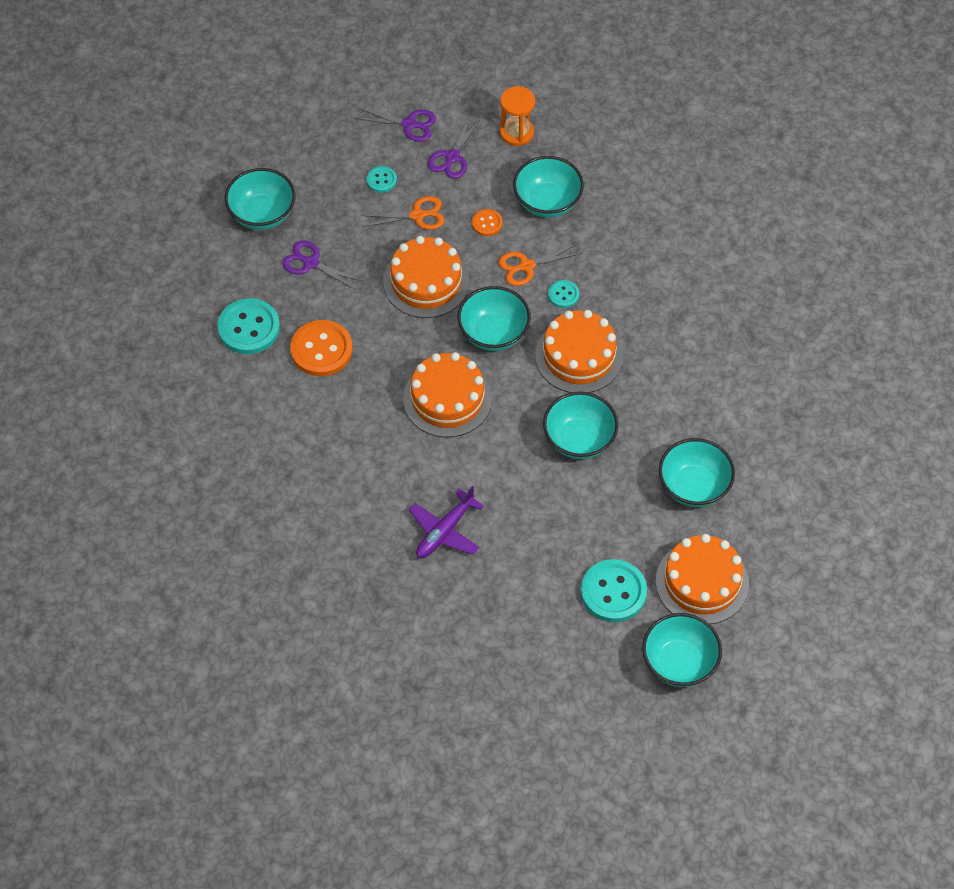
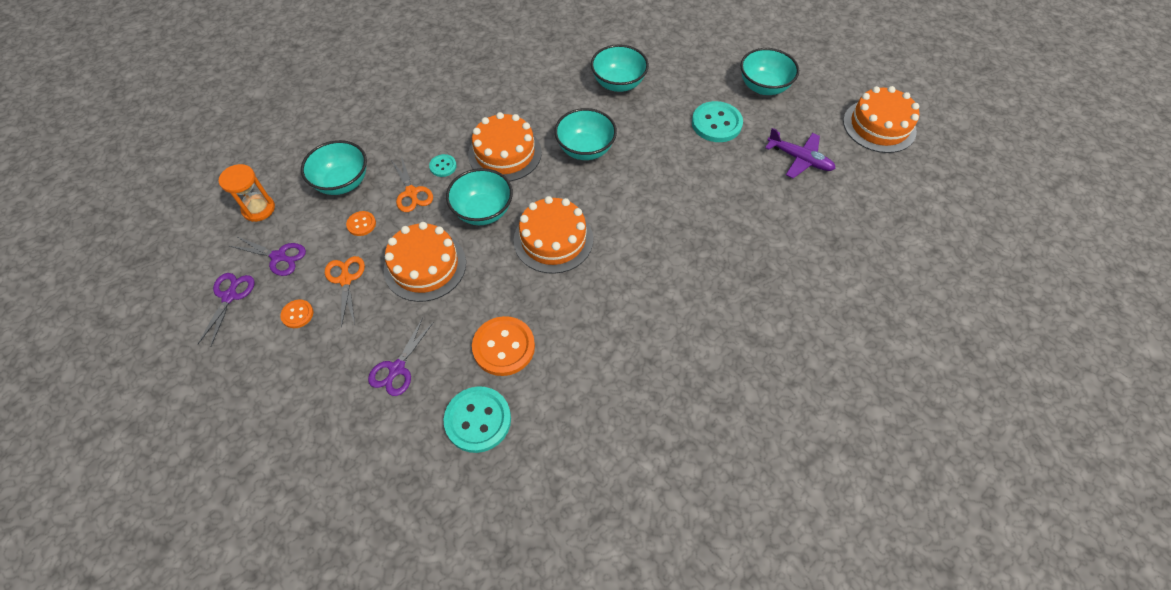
camera: 95 degrees left, 0 degrees up
turquoise bowl [225,168,296,230] -> none
turquoise button [367,166,397,193] -> orange button [280,299,313,328]
purple plane [409,486,484,558] -> purple plane moved to [765,128,836,178]
orange cake [656,534,749,624] -> orange cake moved to [843,86,919,153]

